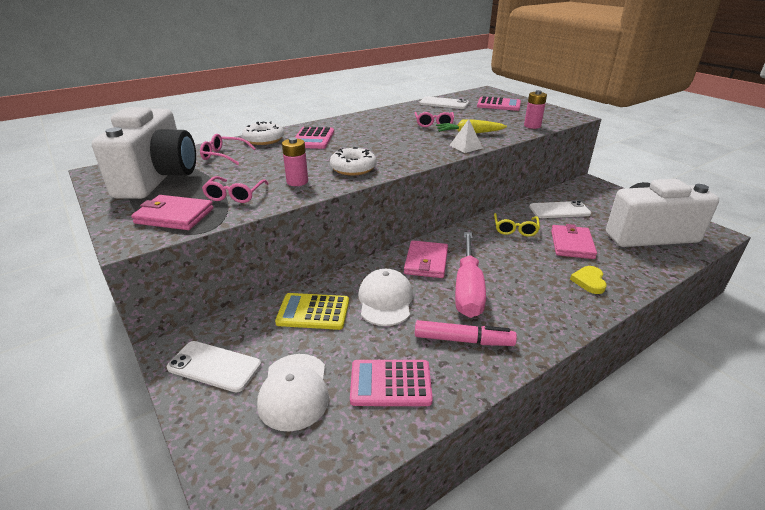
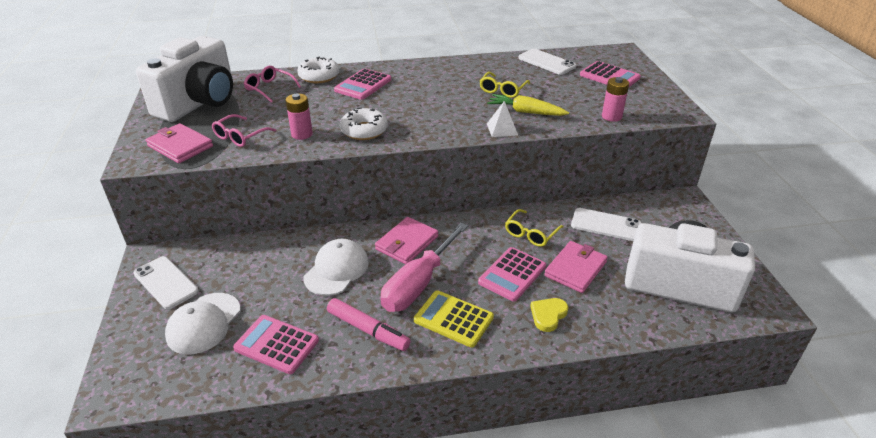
camera: 25 degrees right, 5 degrees up
yellow calculator [275,293,349,330] -> yellow calculator moved to [414,290,494,348]
pink glasses [415,112,454,127] -> yellow glasses [480,72,530,98]
none -> pink calculator [478,247,546,302]

